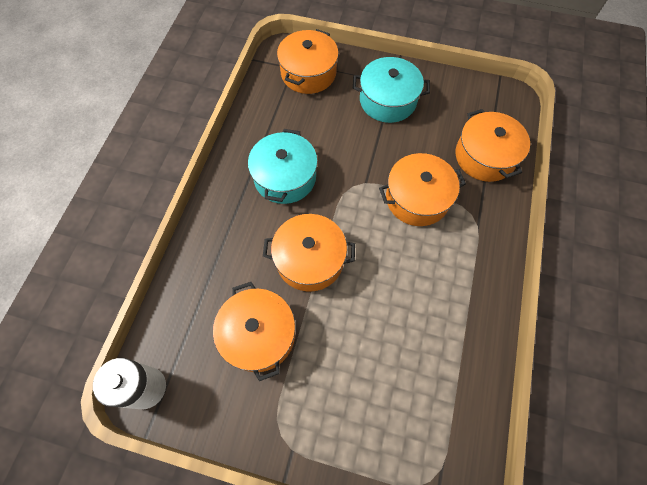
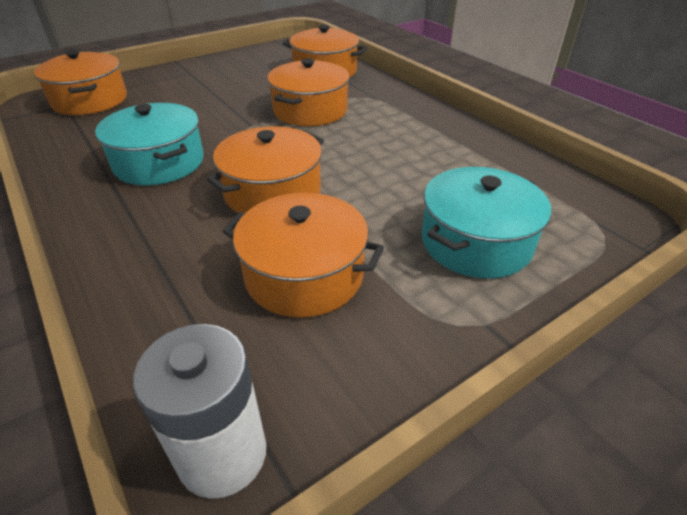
camera: 50 degrees left, 25 degrees down
turquoise pot [353,57,430,123] -> turquoise pot moved to [422,167,551,279]

